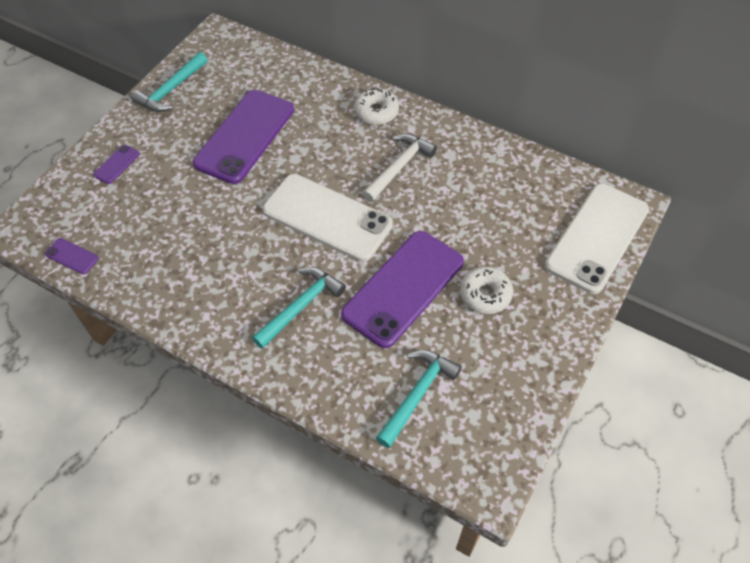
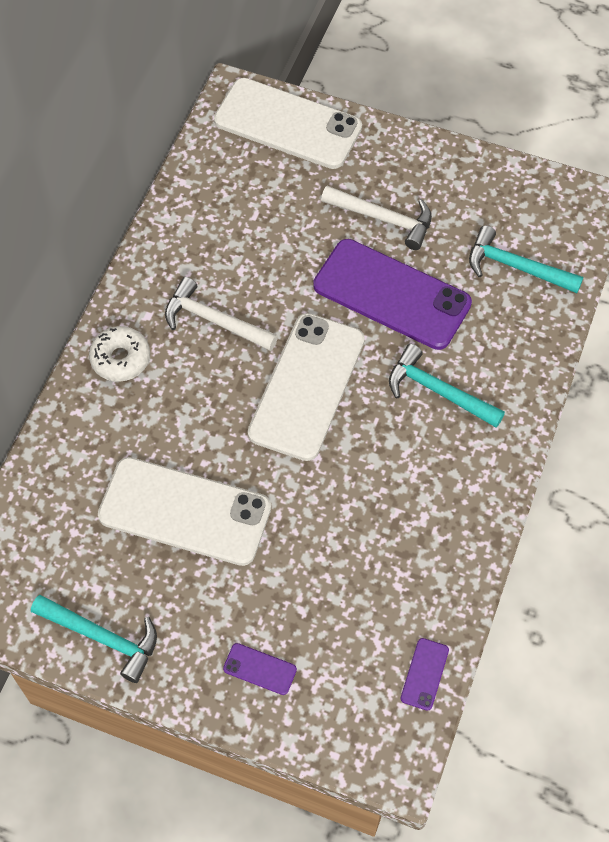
camera: 100 degrees left, 5 degrees up
purple phone [193,90,294,184] -> white phone [98,457,271,566]
white donut [460,266,513,314] -> white hammer [321,186,432,250]

